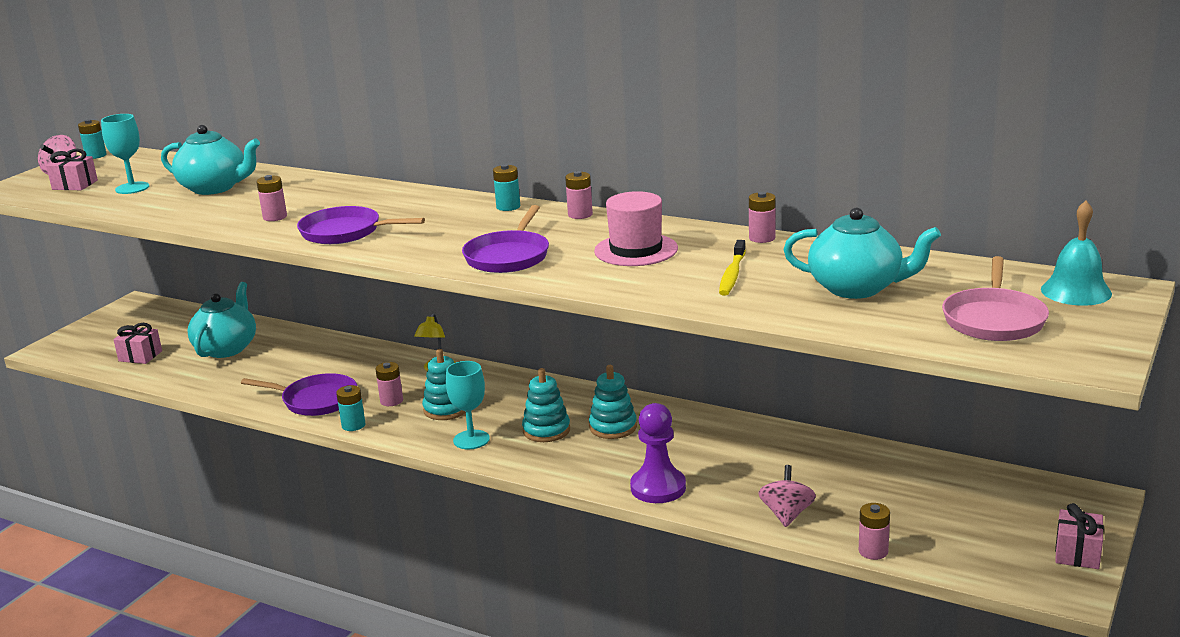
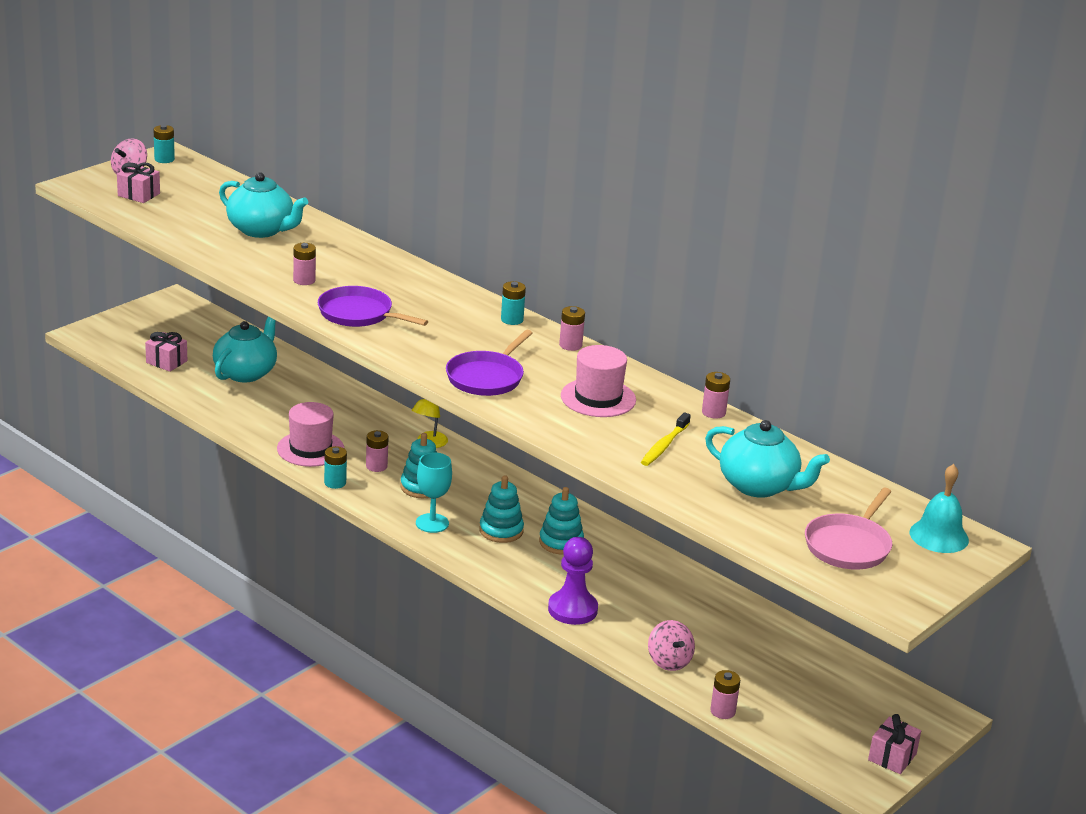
camera: 10 degrees right, 5 degrees up
turquoise goblet [101,114,149,194] -> none
purple pan [241,373,357,416] -> pink hat [277,402,344,467]
pink spinning top [758,465,816,527] -> pink spinning top turned 135 degrees clockwise [648,620,695,671]

